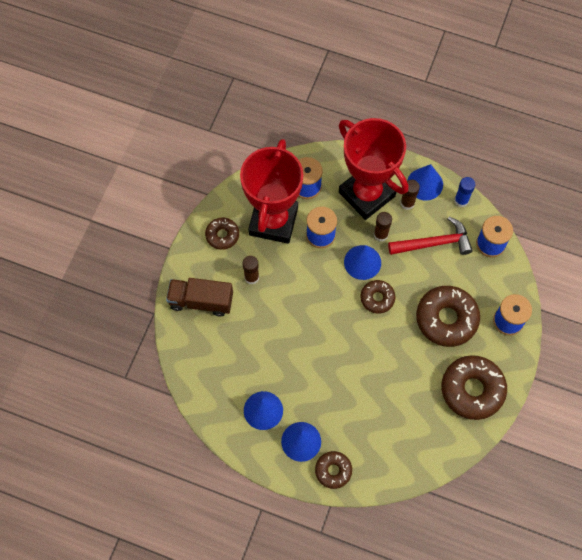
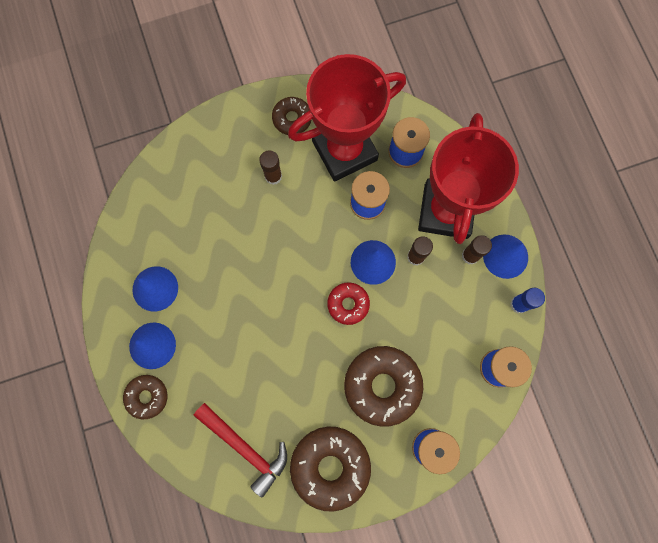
camera: 50 degrees right, 10 degrees up
brown truck [166,278,233,316] -> none
brown donut [361,280,395,314] -> red donut [327,283,370,325]
red hammer [388,217,473,255] -> red hammer moved to [194,403,287,497]

